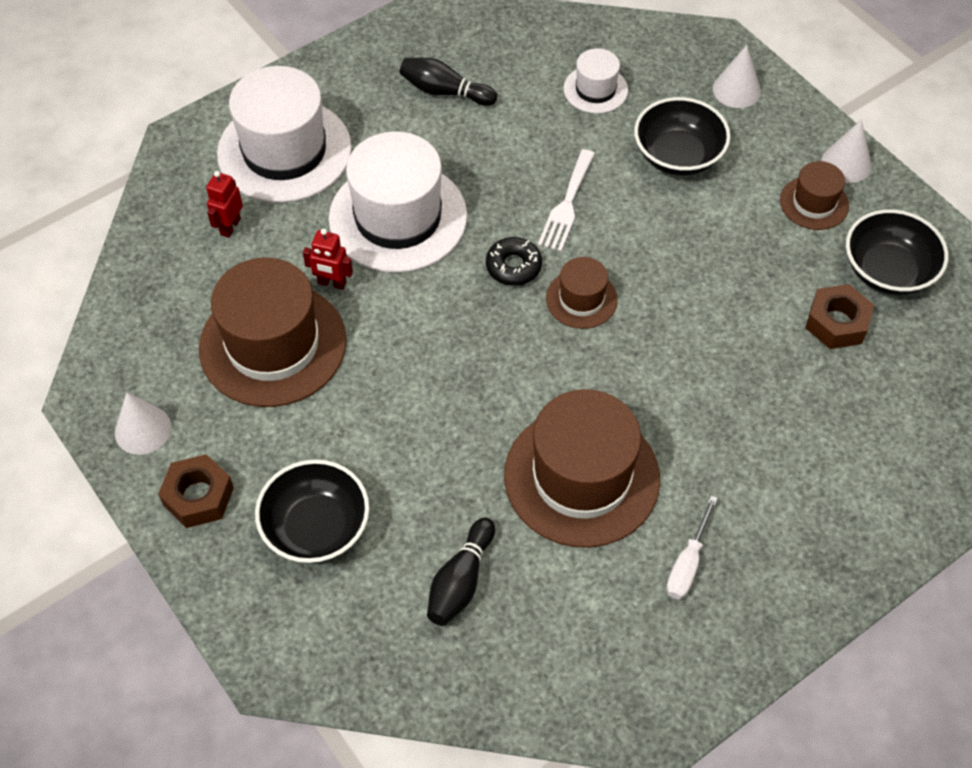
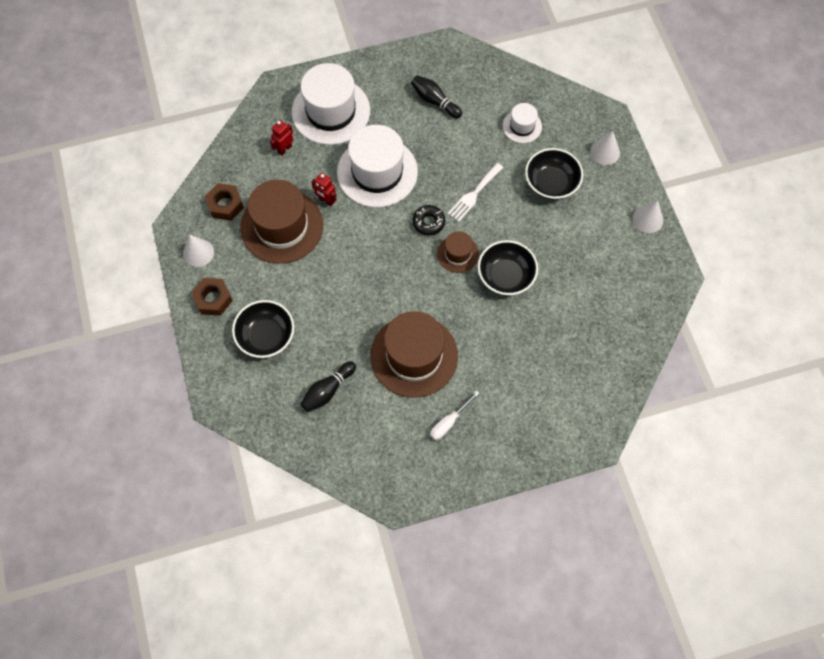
camera: 20 degrees right, 10 degrees up
brown hat [780,161,849,230] -> none
brown nut [805,284,874,349] -> brown nut moved to [205,183,244,221]
black bowl [846,209,949,295] -> black bowl moved to [478,240,538,295]

